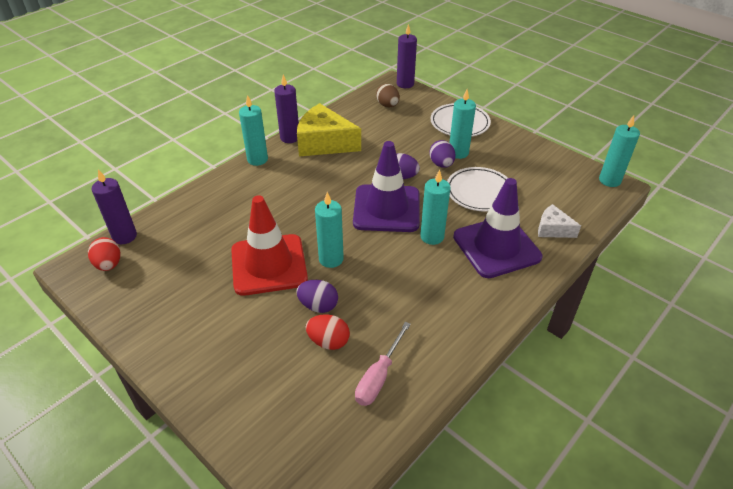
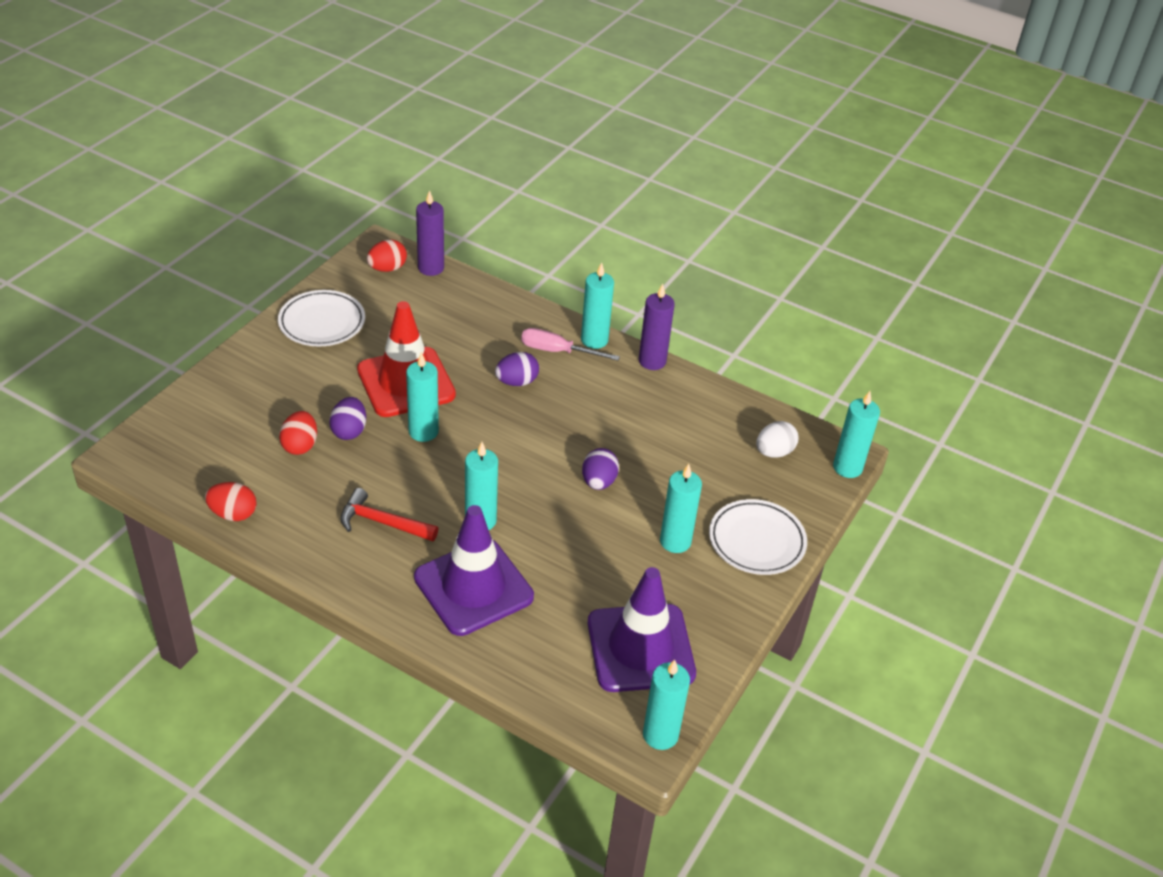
camera: 75 degrees right, 0 degrees up
yellow cheese [297,103,361,156] -> none
purple traffic cone [353,141,420,232] -> purple traffic cone moved to [588,567,696,692]
pink screwdriver [355,322,411,406] -> pink screwdriver moved to [521,328,620,361]
brown egg [376,83,400,107] -> white egg [756,421,798,458]
purple candle [397,24,417,88] -> turquoise candle [833,391,880,478]
purple egg [429,140,455,168] -> purple egg moved to [495,352,539,386]
white plate [447,167,508,212] -> white plate moved to [278,290,365,346]
white cheese [538,204,581,238] -> none
none -> red egg [205,482,257,521]
none -> red hammer [340,488,438,542]

